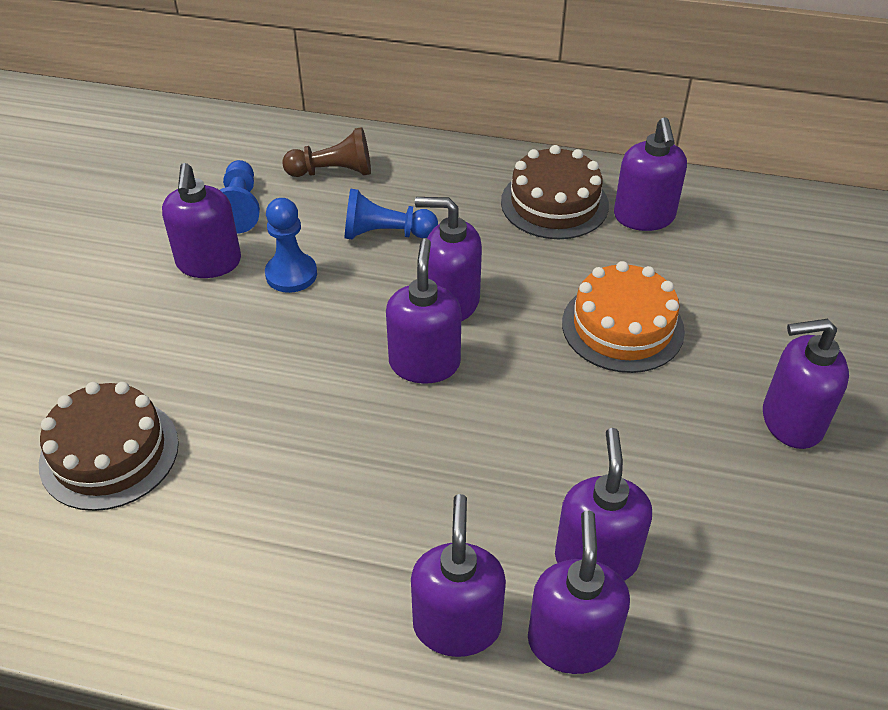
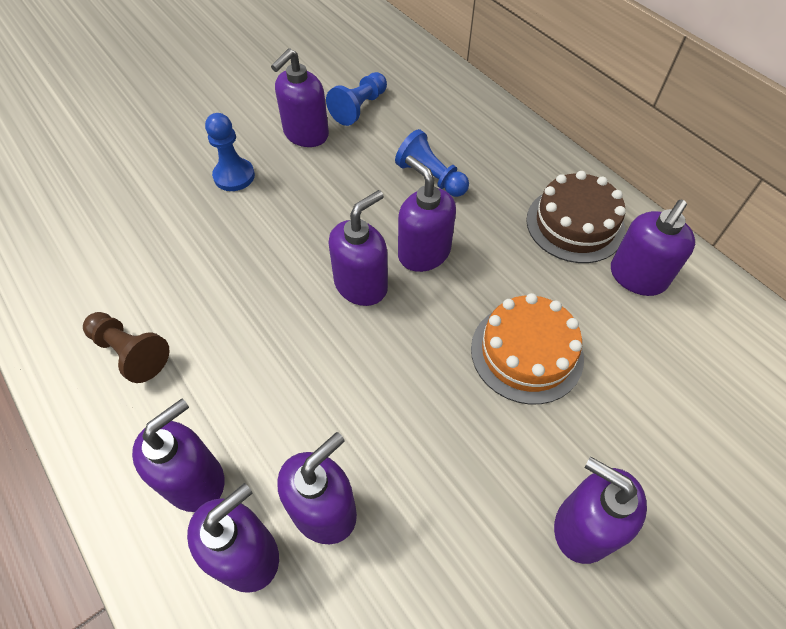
camera: 40 degrees right, 10 degrees up
brown cake [39,382,179,511] -> none
blue pawn [265,198,317,293] -> blue pawn moved to [205,113,255,191]
brown pawn [282,127,371,177] -> brown pawn moved to [83,312,169,383]

